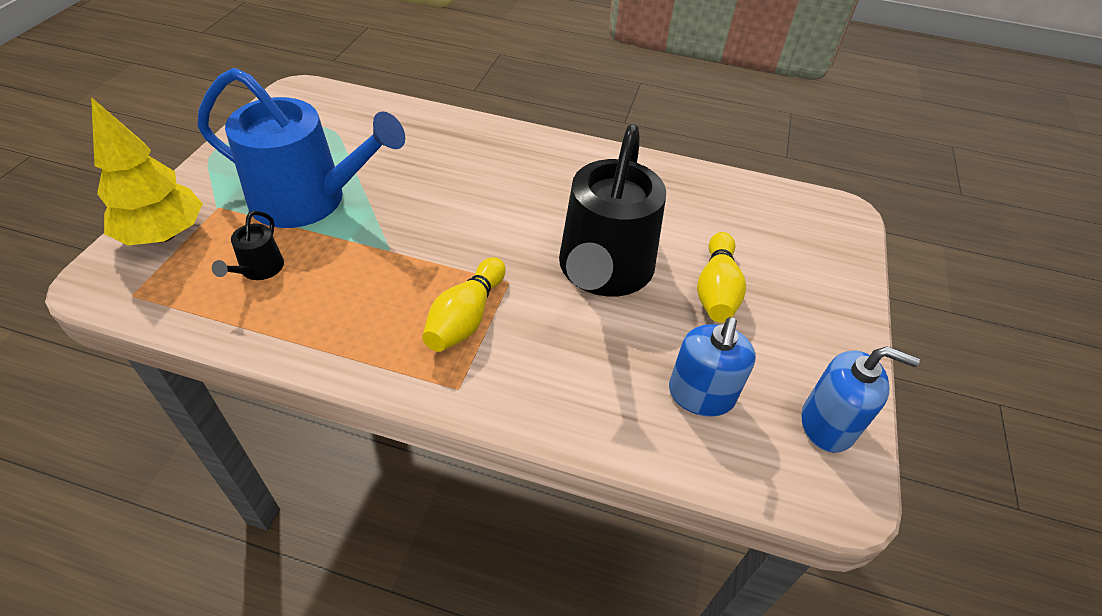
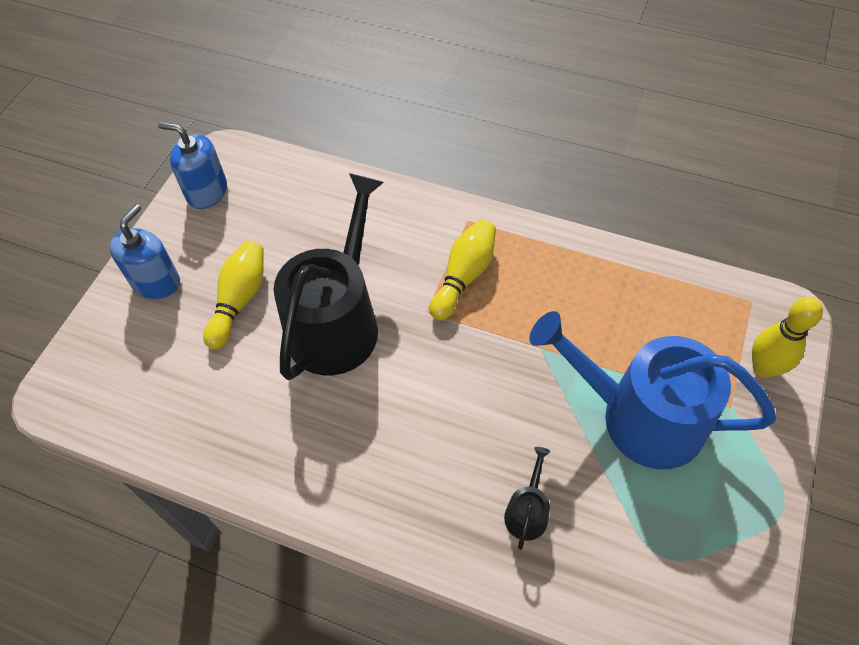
camera: 170 degrees left, 10 degrees up
yellow tree [91,97,203,246] -> yellow bowling pin [752,297,823,378]
black watering can [212,211,284,280] -> black watering can moved to [504,447,550,550]
blue soap dispenser [669,317,756,417] -> blue soap dispenser moved to [110,204,180,299]

